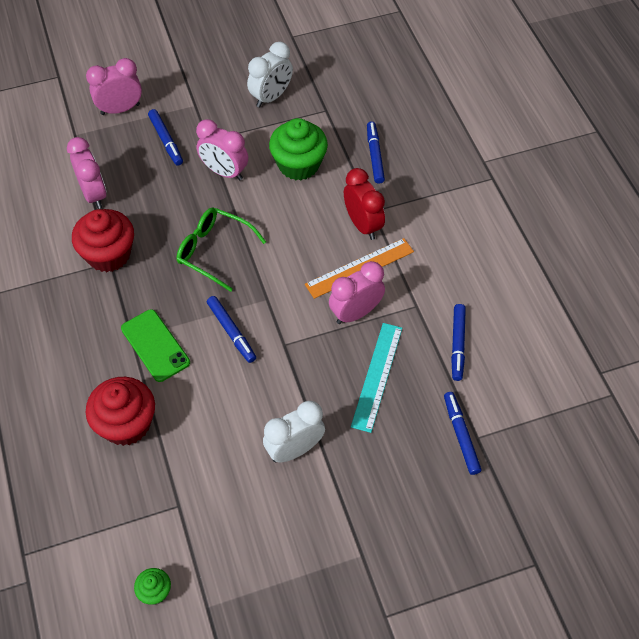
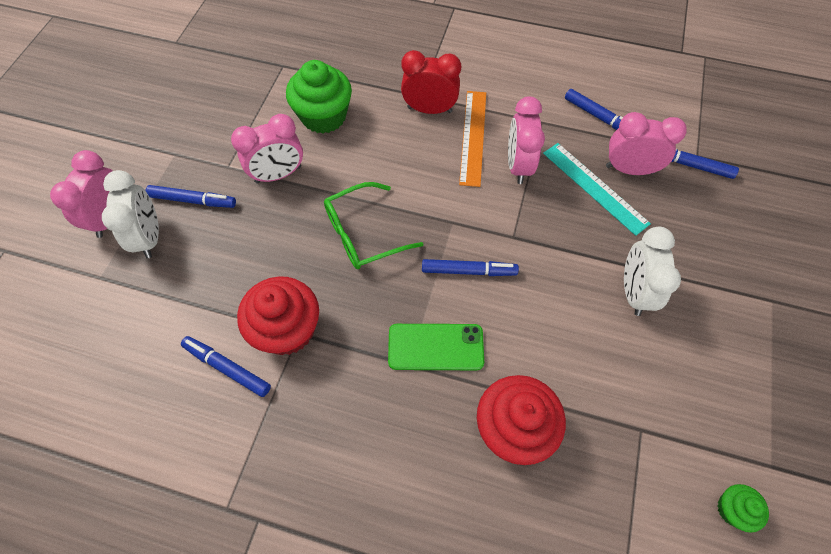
camera: 55 degrees left, 5 degrees up
pink clock [67,137,107,209] -> pink clock moved to [606,112,687,175]
white clock [247,42,293,107] -> white clock moved to [102,170,159,258]
blue marker [367,121,385,184] -> blue marker moved to [181,336,271,397]

